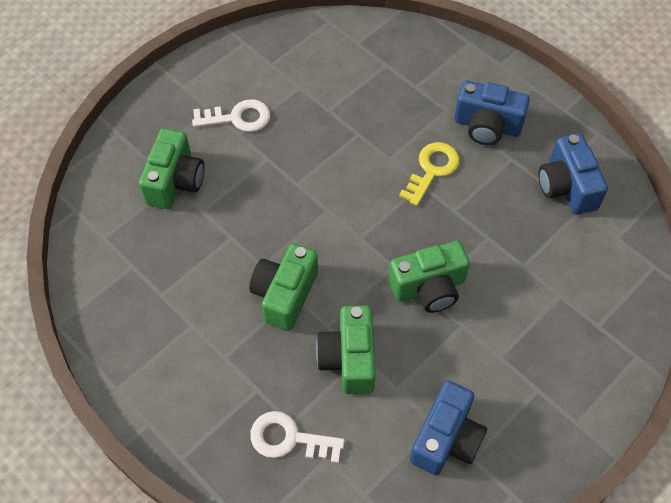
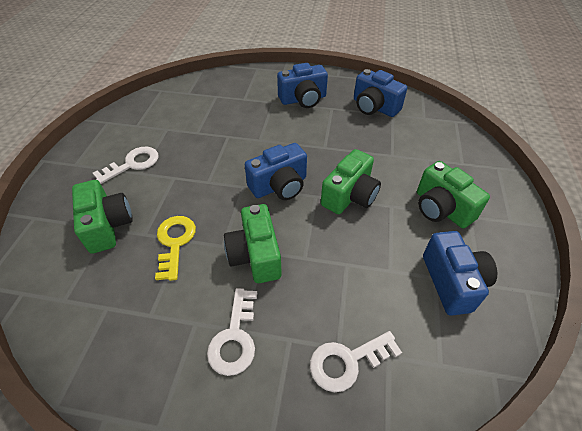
camera: 35 degrees left, 10 degrees down
green camera [316,305,376,394] -> green camera moved to [417,161,490,228]
yellow key [399,142,460,206] -> yellow key moved to [155,216,196,281]
none -> white key [207,288,257,376]
none -> blue camera [244,143,307,200]

